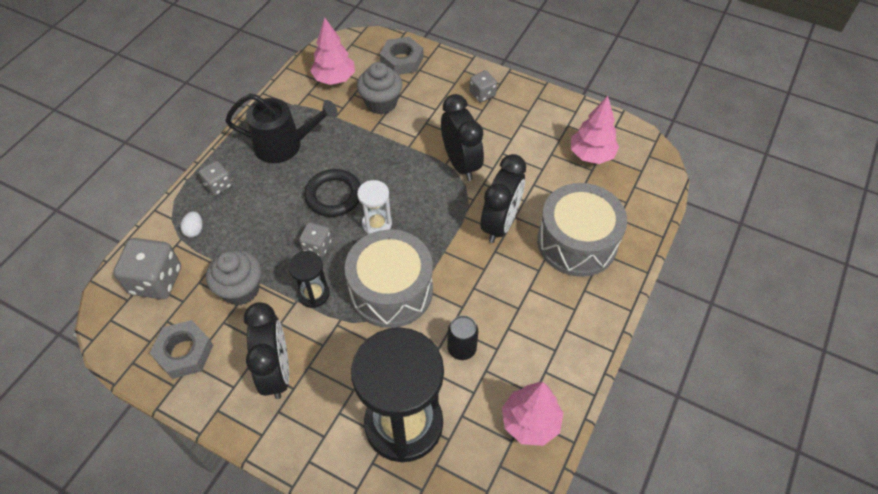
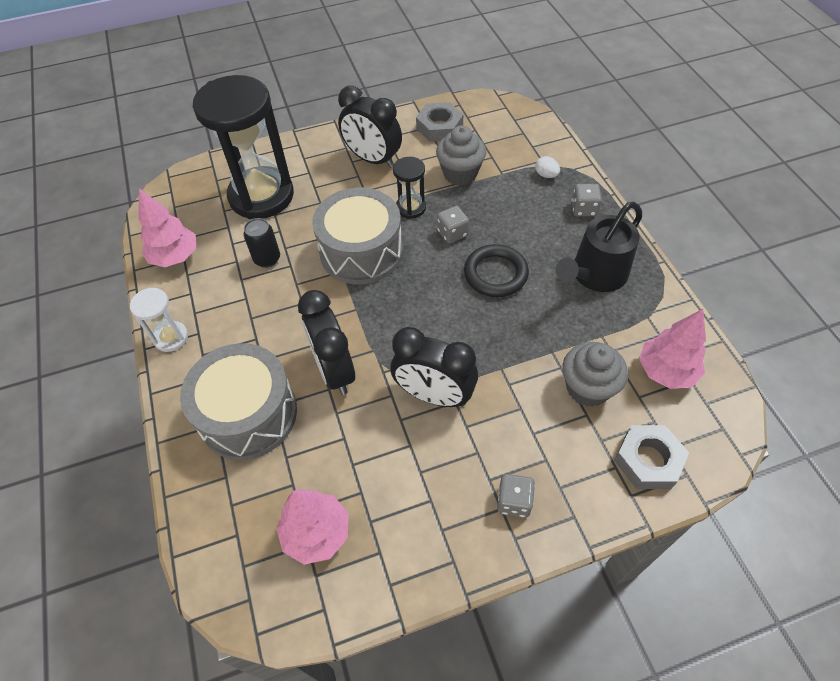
camera: 135 degrees right, 0 degrees up
grey dice [113,238,181,299] -> none
white hourglass [357,180,392,234] -> white hourglass moved to [130,288,188,352]

